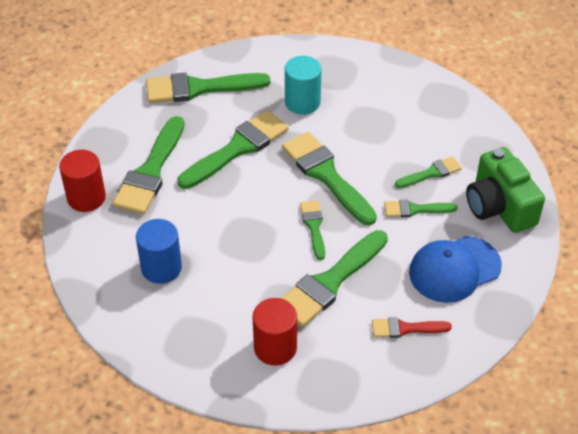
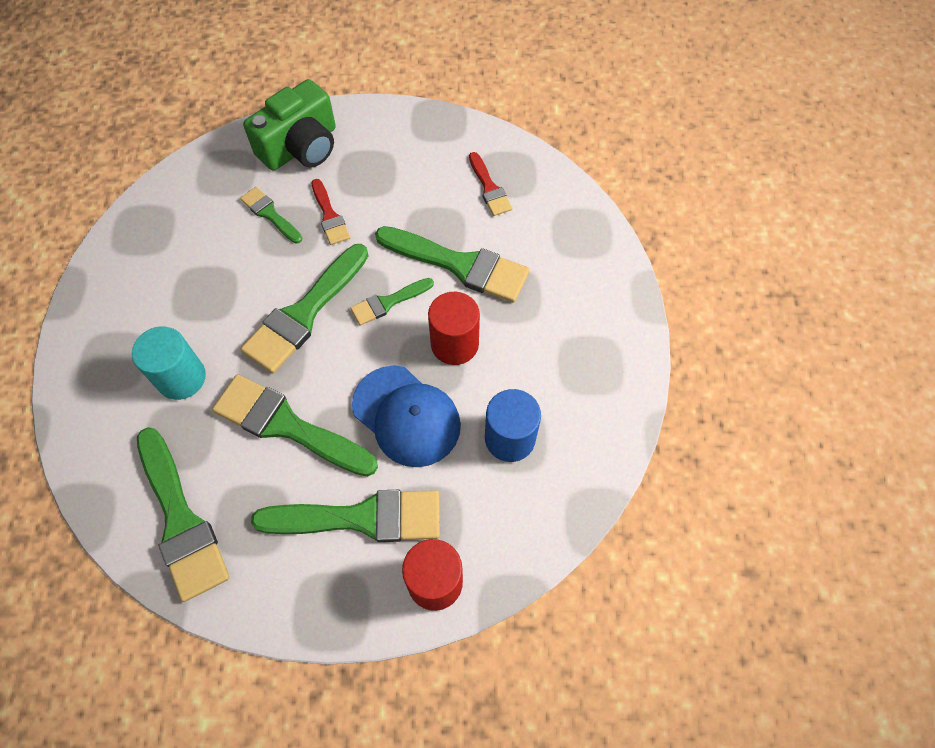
camera: 110 degrees left, 15 degrees up
red cylinder [253,298,297,365] -> red cylinder moved to [428,292,480,365]
green brush [384,200,458,217] -> red brush [311,179,350,245]
blue cap [409,236,502,303] -> blue cap moved to [352,365,461,467]

